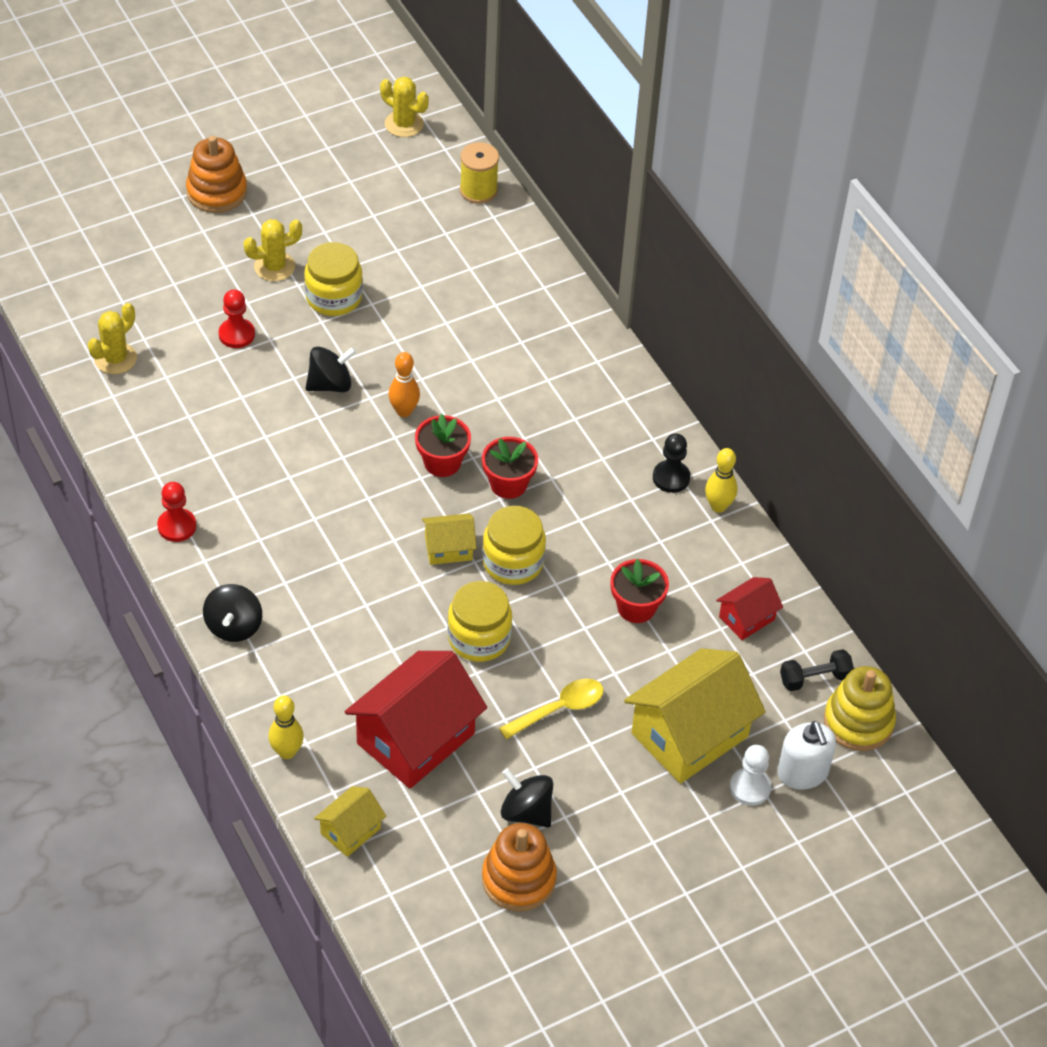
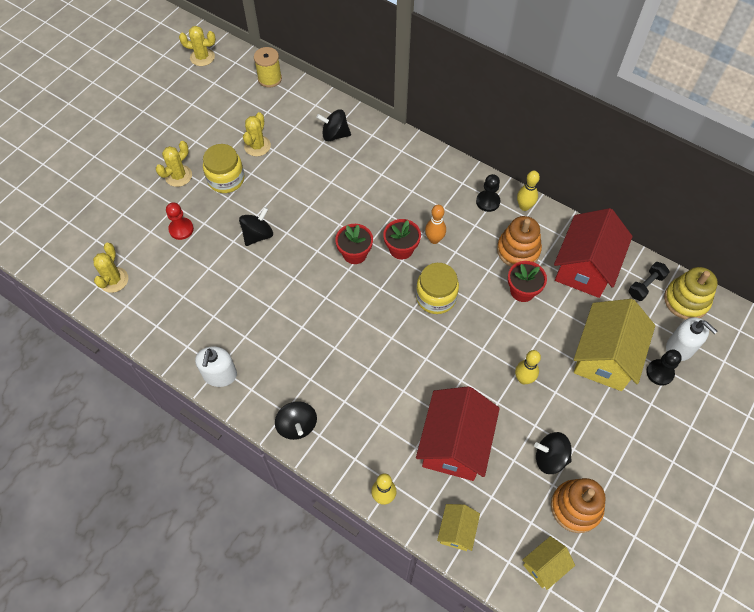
camera: 25 degrees left, 10 degrees up
red pawn [157,482,196,542] -> white soap dispenser [195,346,237,387]
orange stacking toy [186,136,247,213] -> orange stacking toy moved to [497,216,542,267]
orange bowling pin [389,352,420,417] -> orange bowling pin moved to [425,205,446,244]
yellow house [422,513,477,565] -> yellow house moved to [522,536,575,590]
yellow jar [447,581,512,662] -> none
yellow spoon [499,678,603,740] -> yellow bowling pin [515,350,541,384]
red house [716,577,783,640] -> red house [554,208,633,298], size x2.02
white pawn [730,745,771,806] -> black pawn [646,349,682,386]
none -> yellow cactus [243,112,271,156]
none -> black spinning top [316,109,351,141]

